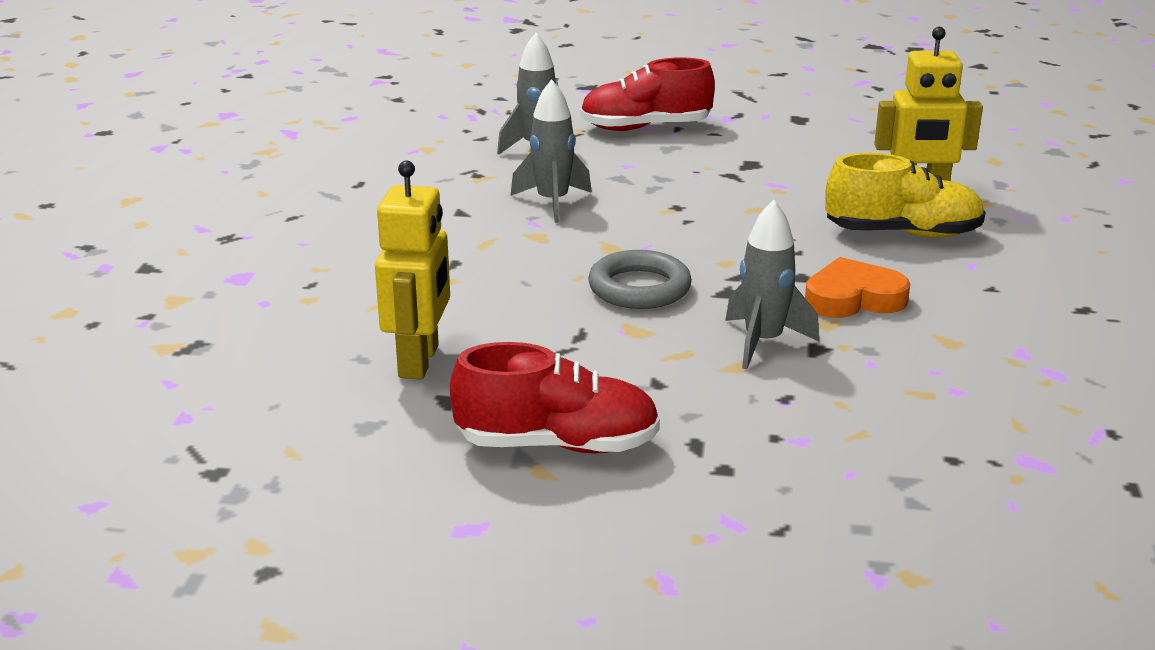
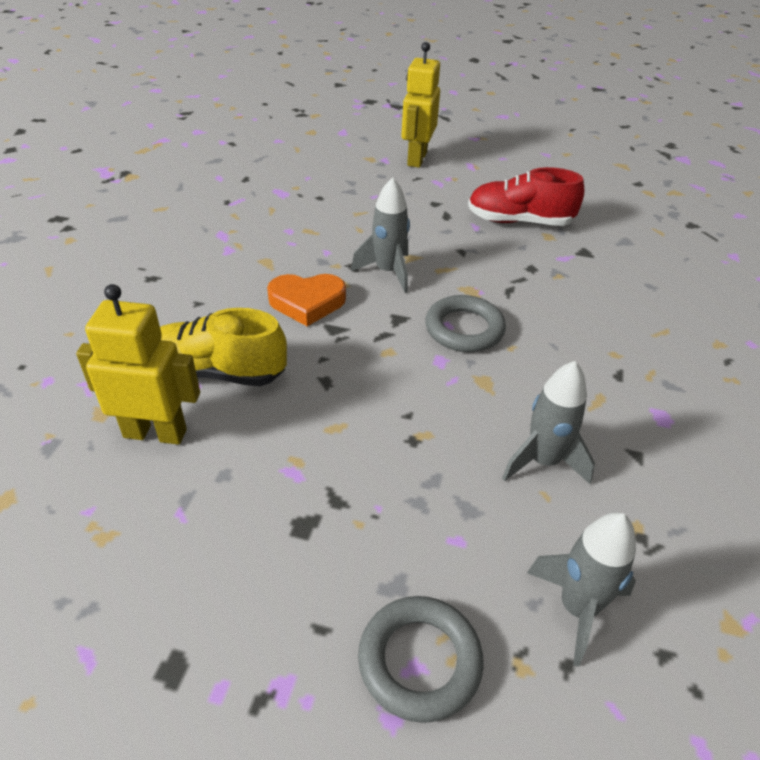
camera: 175 degrees left, 15 degrees up
yellow robot [375,160,450,379] -> yellow robot moved to [401,42,440,168]
red shoe [580,57,715,131] -> grey ring [358,596,484,723]

